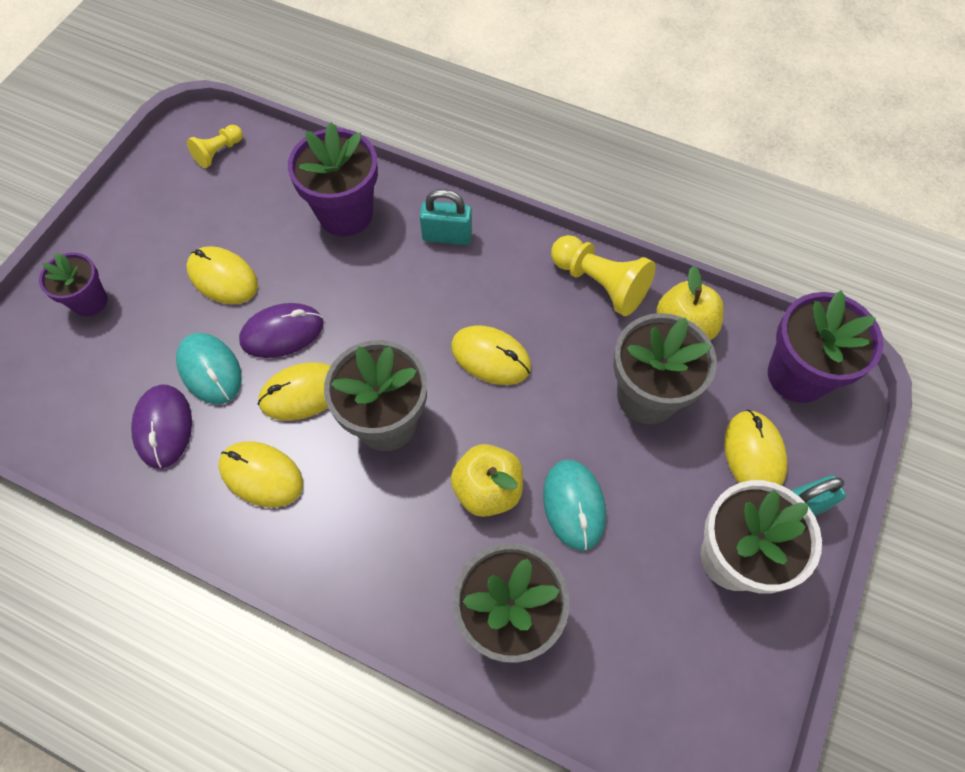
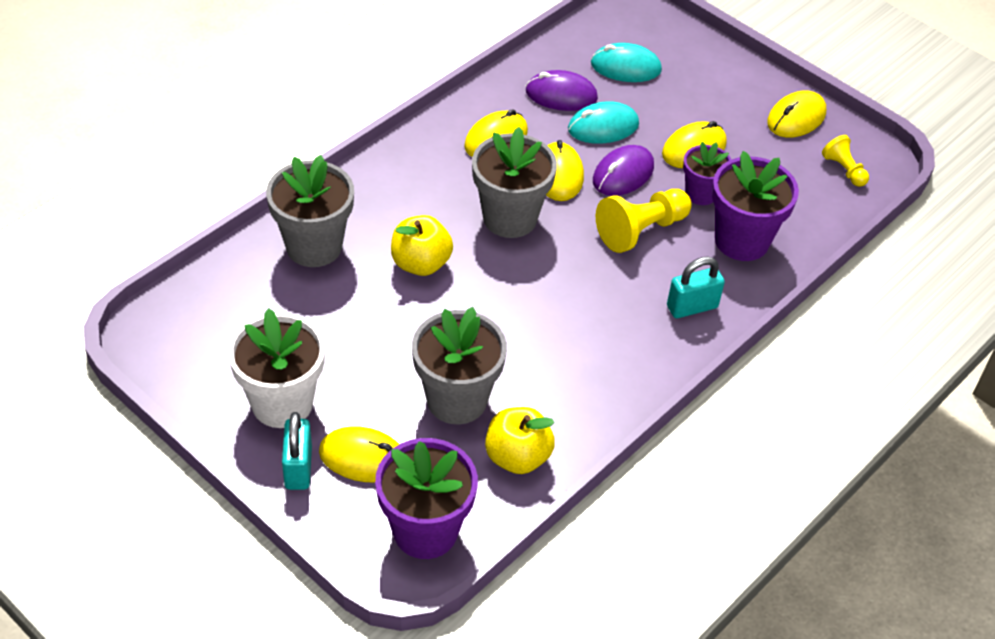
camera: 105 degrees right, 15 degrees down
purple flower pot [39,252,108,316] -> purple flower pot moved to [683,142,732,205]
purple mouse [239,303,323,358] -> purple mouse turned 45 degrees clockwise [593,145,654,196]
turquoise padlock [419,189,472,245] -> turquoise padlock turned 45 degrees clockwise [667,257,725,318]
yellow mouse [451,325,531,385] -> yellow mouse moved to [767,90,826,137]
turquoise mouse [543,460,606,551] -> turquoise mouse moved to [591,43,662,82]
yellow pawn [551,235,656,316] -> yellow pawn moved to [596,189,692,253]

